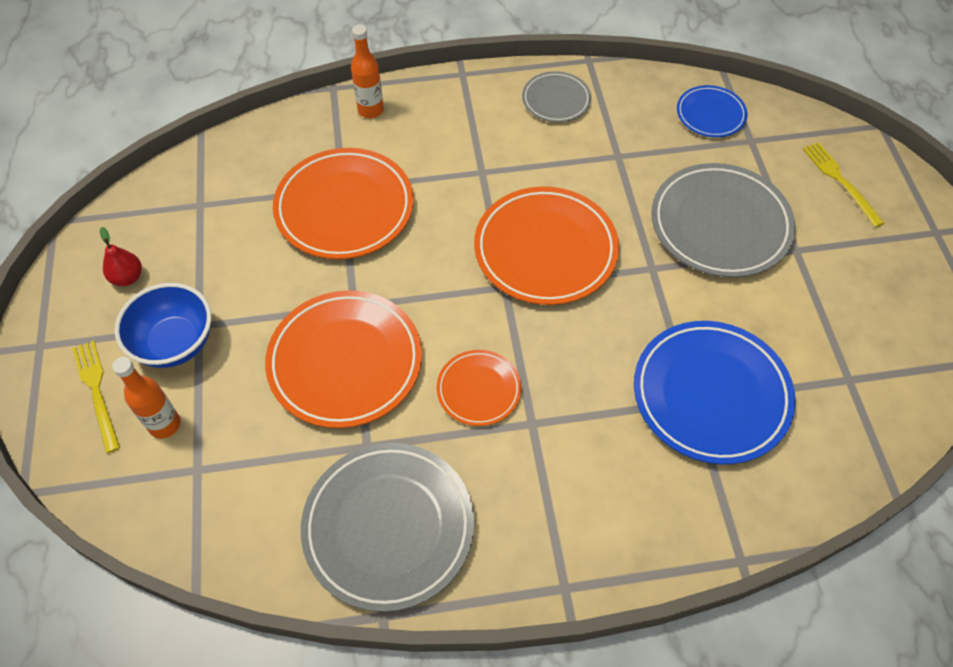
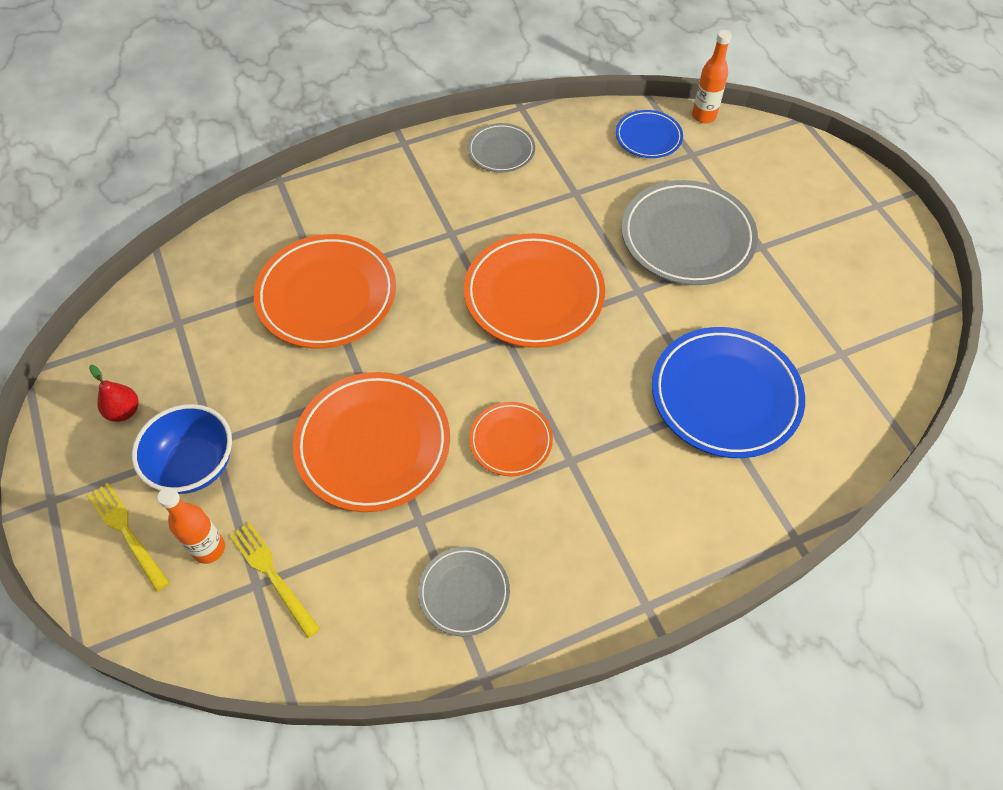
camera: 15 degrees left, 0 degrees up
grey plate [301,443,474,612] -> grey plate [418,547,510,637], size x0.54
orange bottle [351,25,384,118] -> orange bottle moved to [692,30,732,123]
yellow fork [803,142,884,227] -> yellow fork moved to [230,522,320,638]

